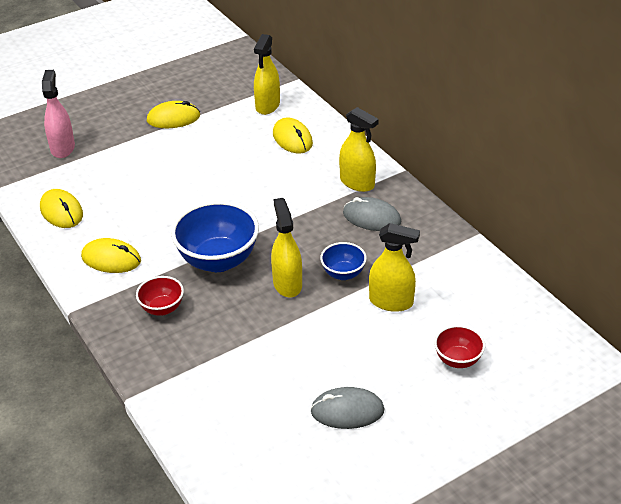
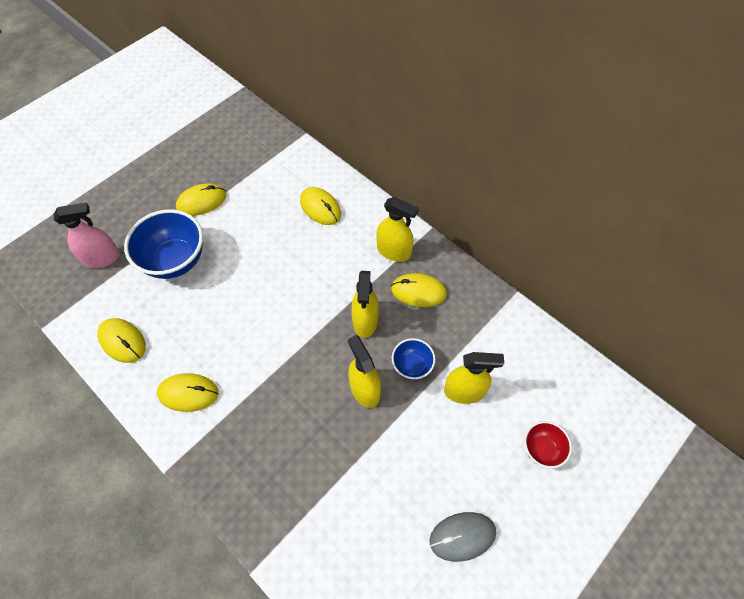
camera: 15 degrees left, 20 degrees up
pink spray bottle [42,70,75,158] -> pink spray bottle turned 90 degrees clockwise [53,203,120,268]
red bowl [136,276,184,316] -> none
blue bowl [171,201,259,272] -> blue bowl moved to [124,209,203,279]
yellow spray bottle [254,34,280,115] -> yellow spray bottle moved to [351,271,379,338]
grey mouse [343,197,401,231] -> yellow mouse [391,273,447,307]

